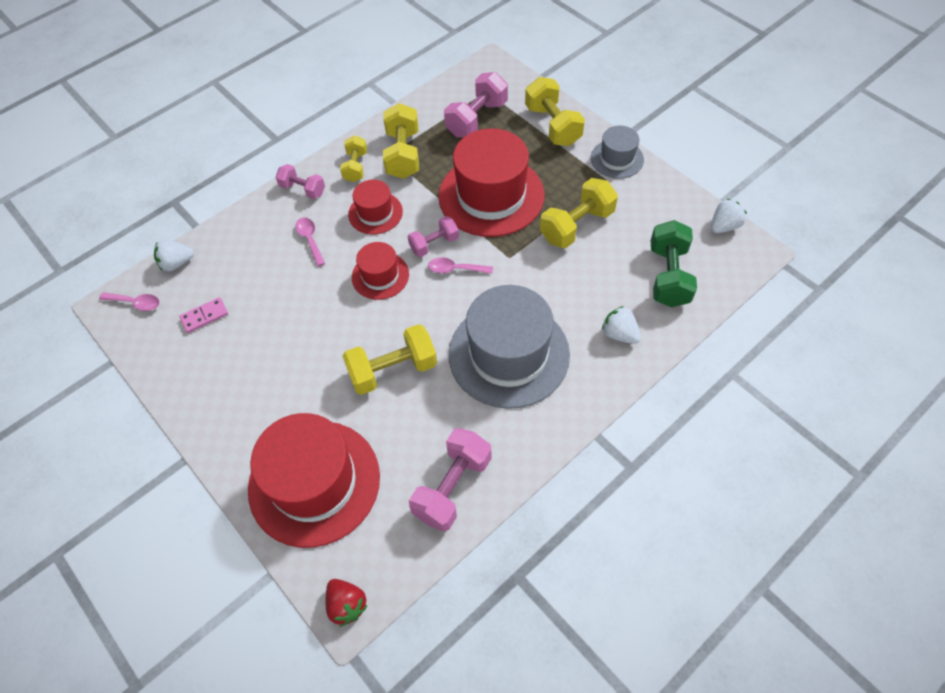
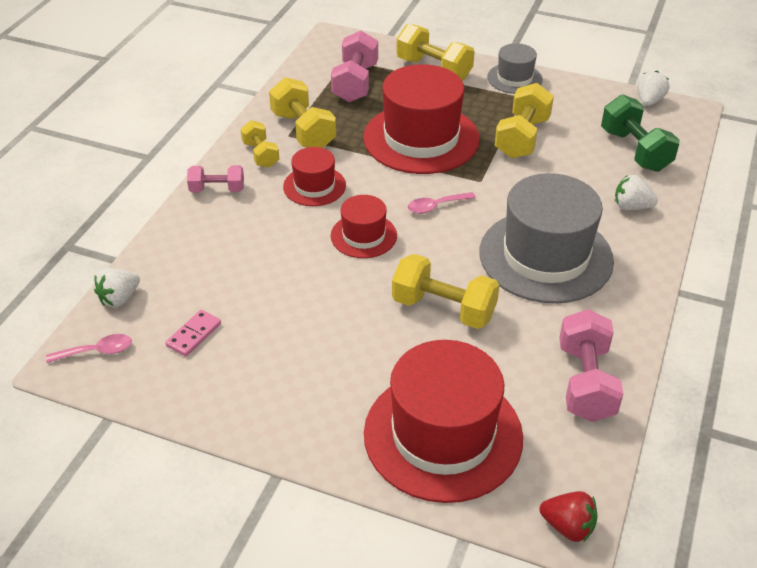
camera: 30 degrees left, 15 degrees down
pink spoon [295,217,325,266] -> none
yellow dumbbell [343,324,437,395] -> yellow dumbbell turned 75 degrees clockwise [392,254,500,329]
pink dumbbell [408,216,459,257] -> none

